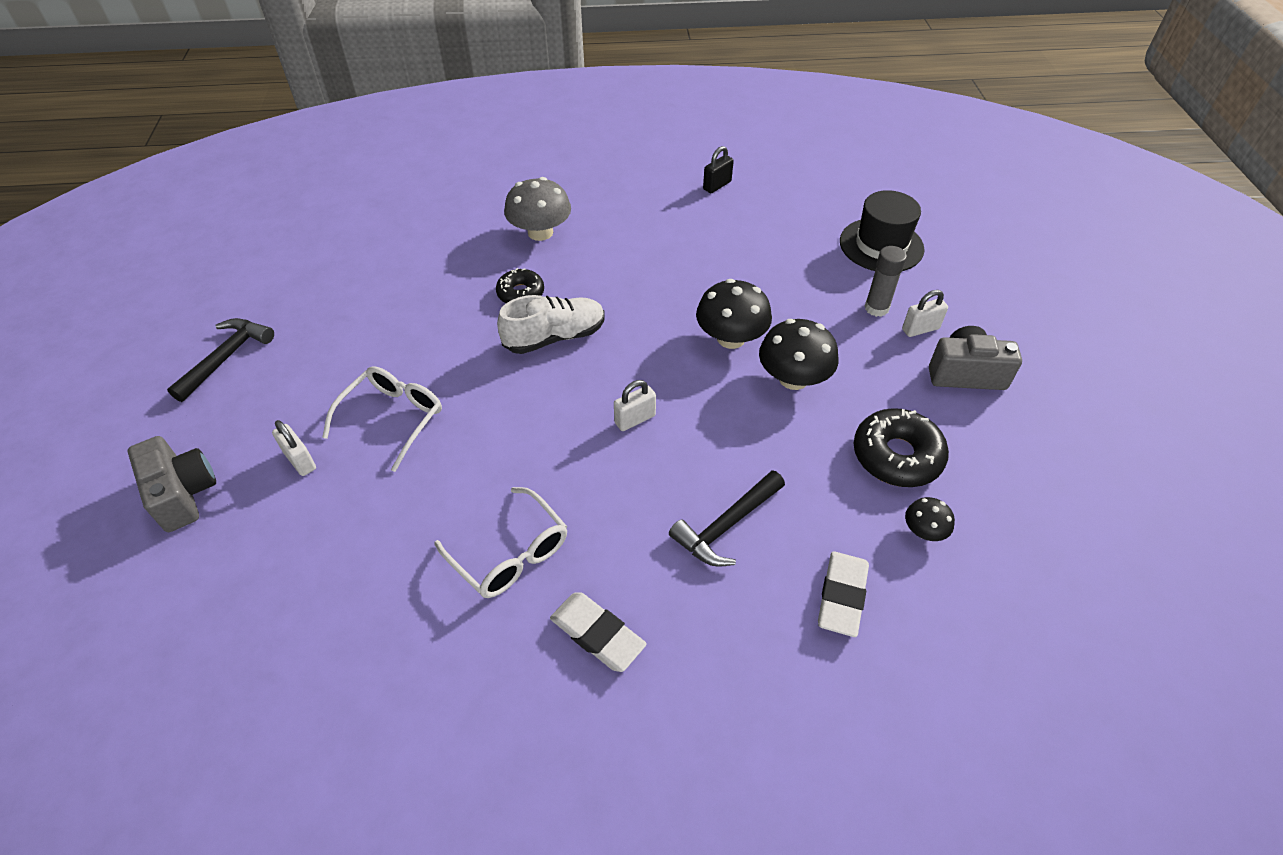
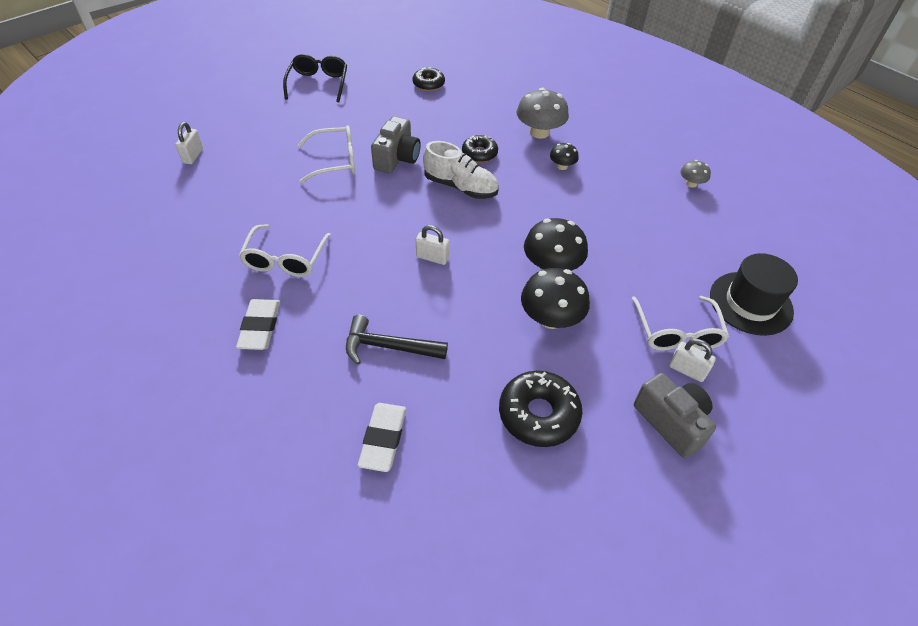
camera: 50 degrees right, 0 degrees up
grey camera [128,436,216,532] -> grey camera moved to [371,116,421,173]
black hammer [167,318,274,402] -> black glasses [283,54,347,103]
white padlock [272,420,316,476] -> white padlock moved to [175,122,203,164]
black padlock [703,146,734,193] -> grey mushroom [680,160,711,188]
white eraser [818,551,869,637] -> white eraser turned 60 degrees counterclockwise [358,403,406,472]
grey glue stick [864,246,907,317] -> white glasses [632,296,729,351]
black mushroom [905,497,955,541] -> black mushroom moved to [550,143,579,170]
none -> black donut [413,67,445,91]

